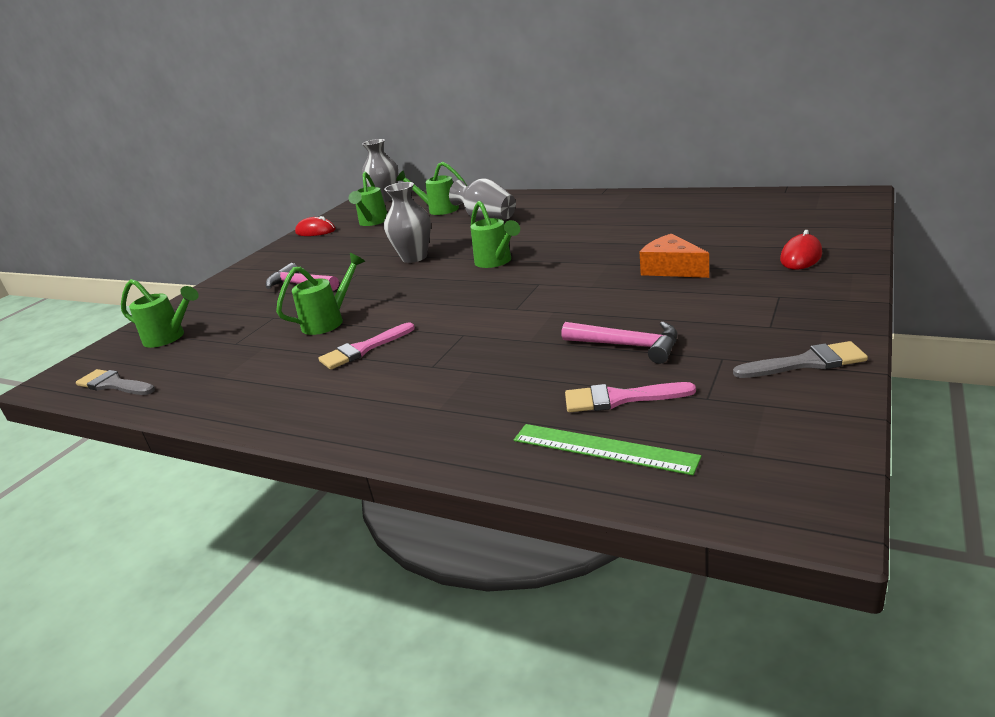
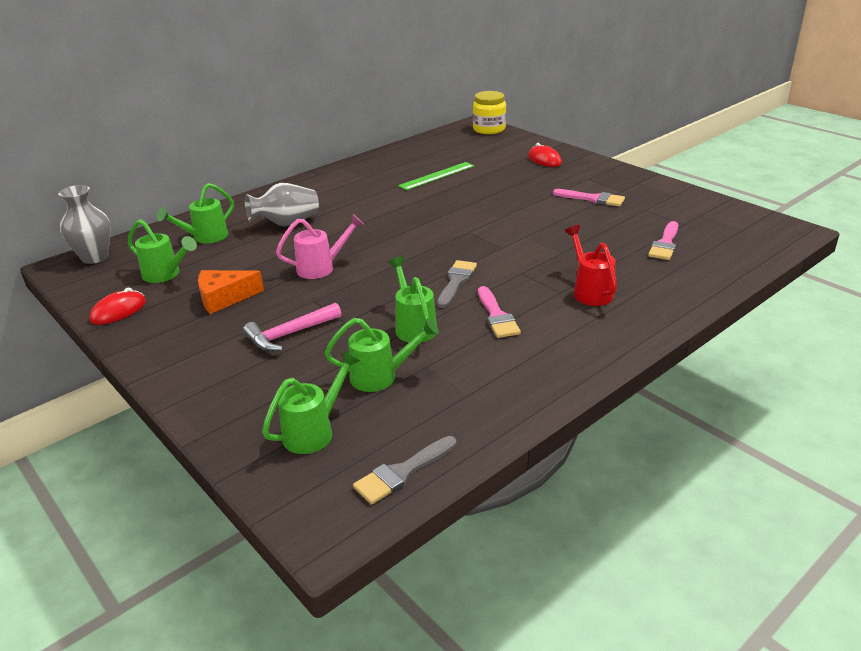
camera: 70 degrees left, 5 degrees up
grey vase [384,182,431,263] -> pink watering can [276,214,364,279]
green watering can [470,201,520,268] -> green watering can moved to [325,318,439,392]
green ruler [514,424,702,475] -> green ruler moved to [398,162,474,190]
pink hammer [561,321,678,364] -> none
orange cheese [640,234,709,278] -> orange cheese moved to [198,270,264,314]
grey brush [733,341,868,378] -> grey brush moved to [437,260,477,308]
none -> yellow jar [473,91,506,134]
none -> pink brush [553,189,625,207]
none -> red watering can [565,225,617,306]

